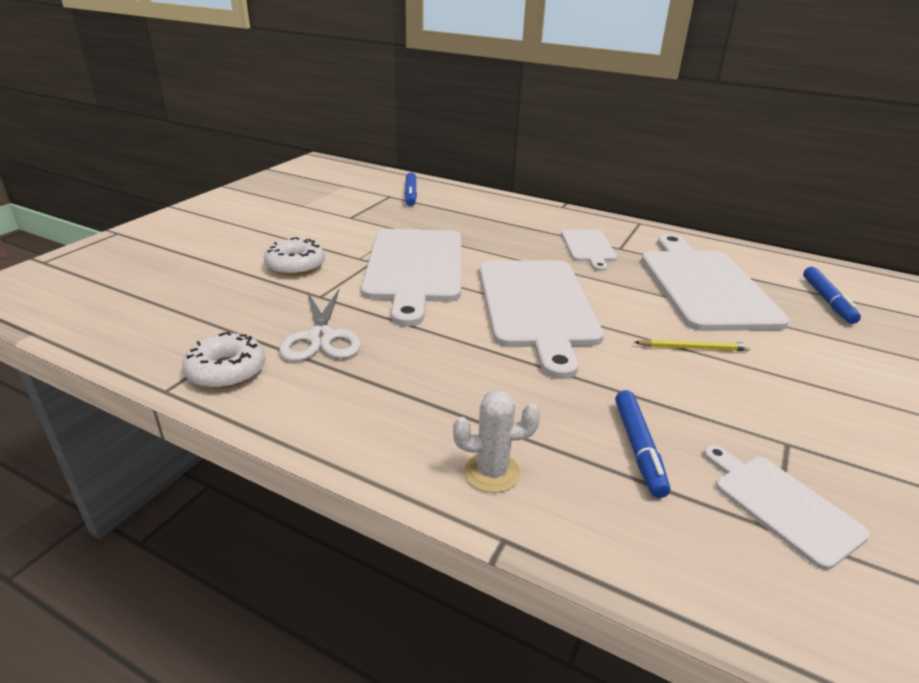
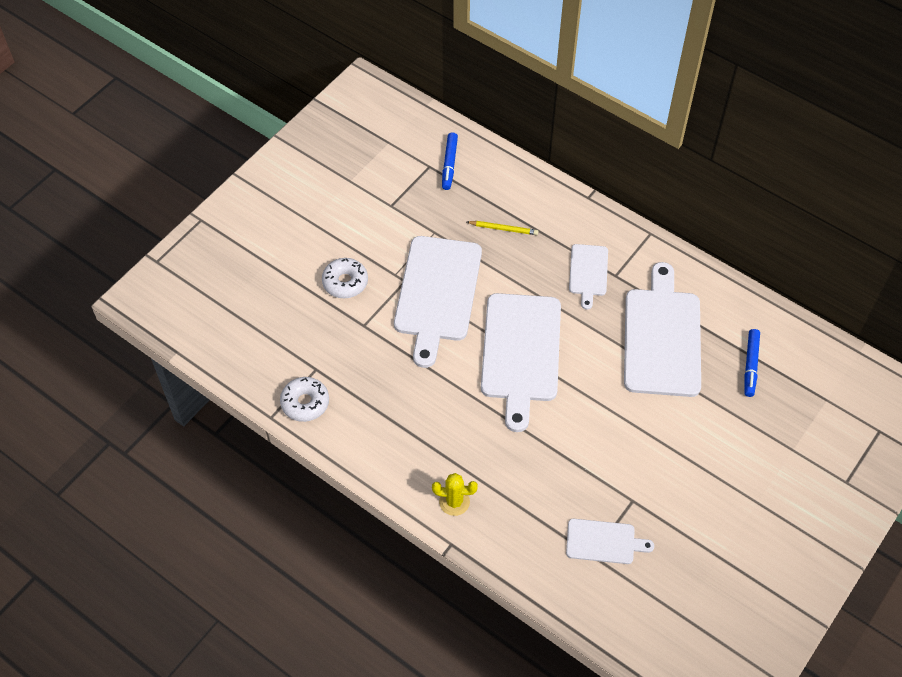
camera: 10 degrees right, 25 degrees up
white scissors [279,289,361,361] -> none
white cactus [453,390,541,493] -> yellow cactus [432,473,478,516]
blue marker [615,390,670,498] -> none
yellow pencil [634,339,751,351] -> yellow pencil moved to [467,221,538,235]
white cutting board [704,445,870,570] -> white cutting board turned 120 degrees clockwise [566,519,654,564]

